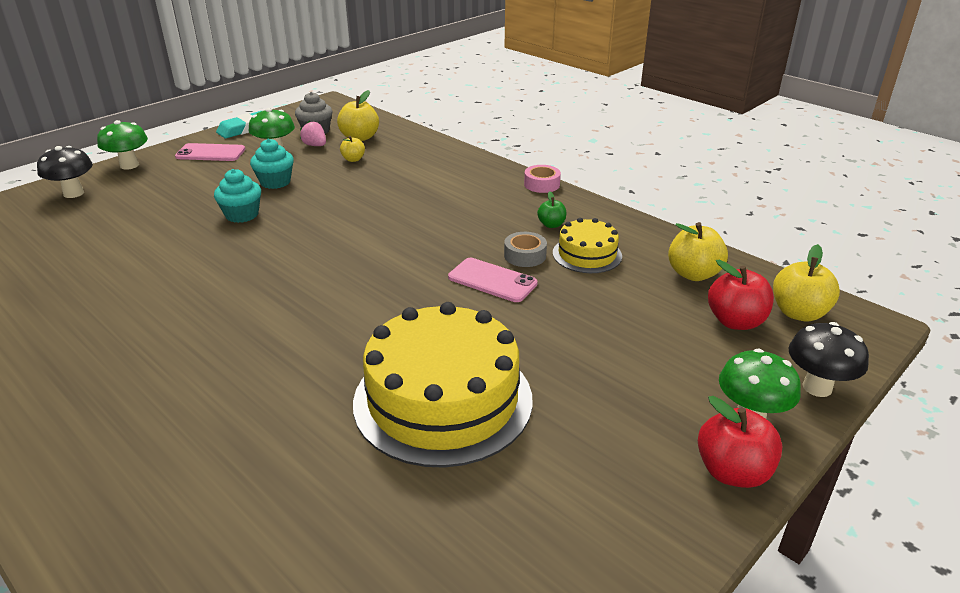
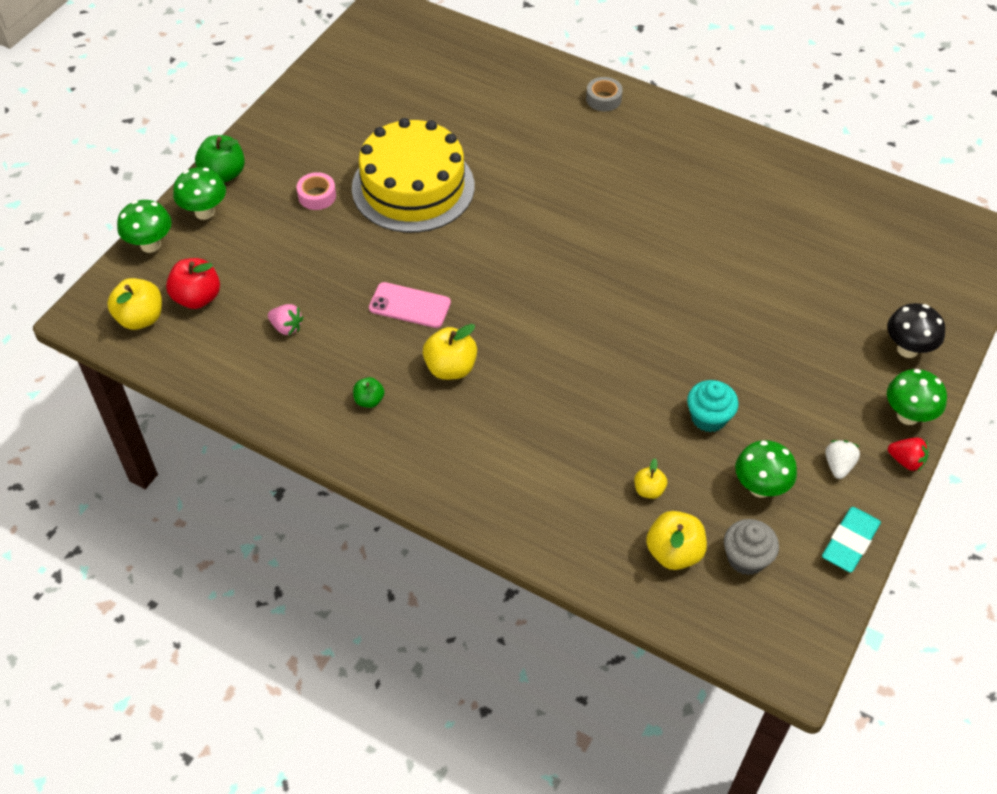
camera: 165 degrees right, 20 degrees up
pink phone [175,143,245,161] -> white strawberry [825,440,860,479]
turquoise cupcake [214,169,261,223] -> none
pink strawberry [300,121,326,146] -> pink strawberry moved to [268,304,303,336]
grey tape [504,232,547,267] -> grey tape moved to [586,77,623,112]
pink tape [524,165,561,193] -> pink tape moved to [297,172,336,210]
yellow cake [553,218,622,273] -> none
yellow apple [668,222,728,281] -> yellow apple moved to [423,324,477,380]
red apple [698,396,782,488] -> green apple [195,135,245,183]
black mushroom [789,322,869,397] -> green mushroom [117,200,171,253]
none -> red strawberry [888,438,928,471]

